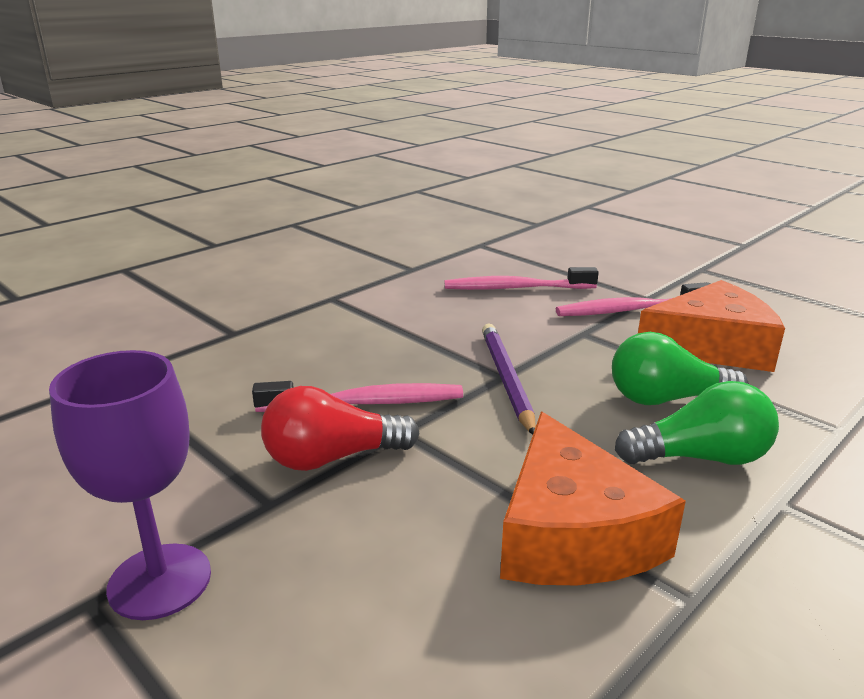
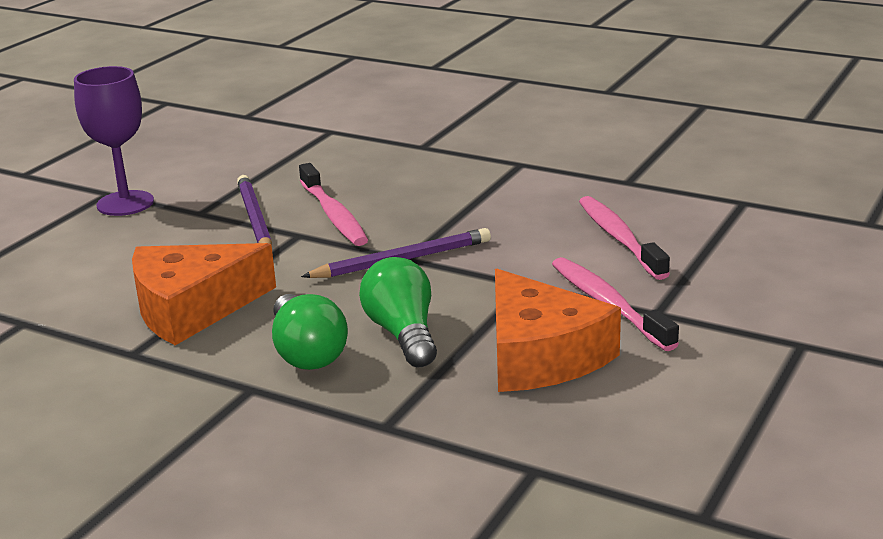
camera: 75 degrees right, 0 degrees up
red light bulb [261,386,420,471] -> purple pencil [237,175,272,245]

